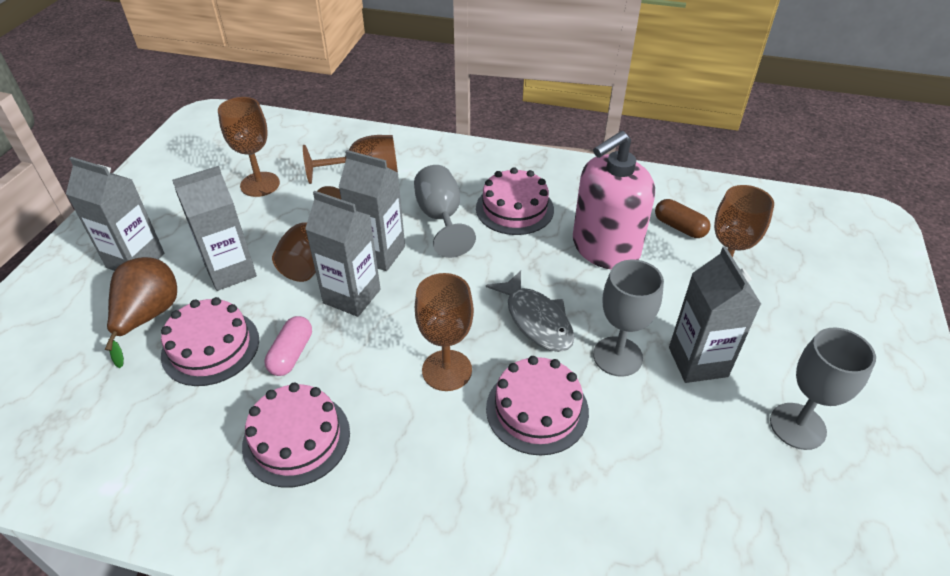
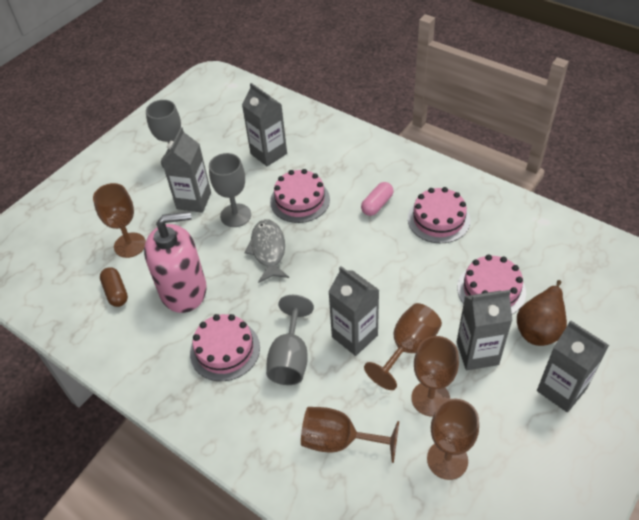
camera: 155 degrees left, 5 degrees up
pink capsule [265,316,312,376] -> pink capsule moved to [361,182,394,216]
grey carton [305,191,380,317] -> grey carton moved to [242,83,287,167]
brown goblet [415,273,474,391] -> brown goblet moved to [411,336,459,416]

